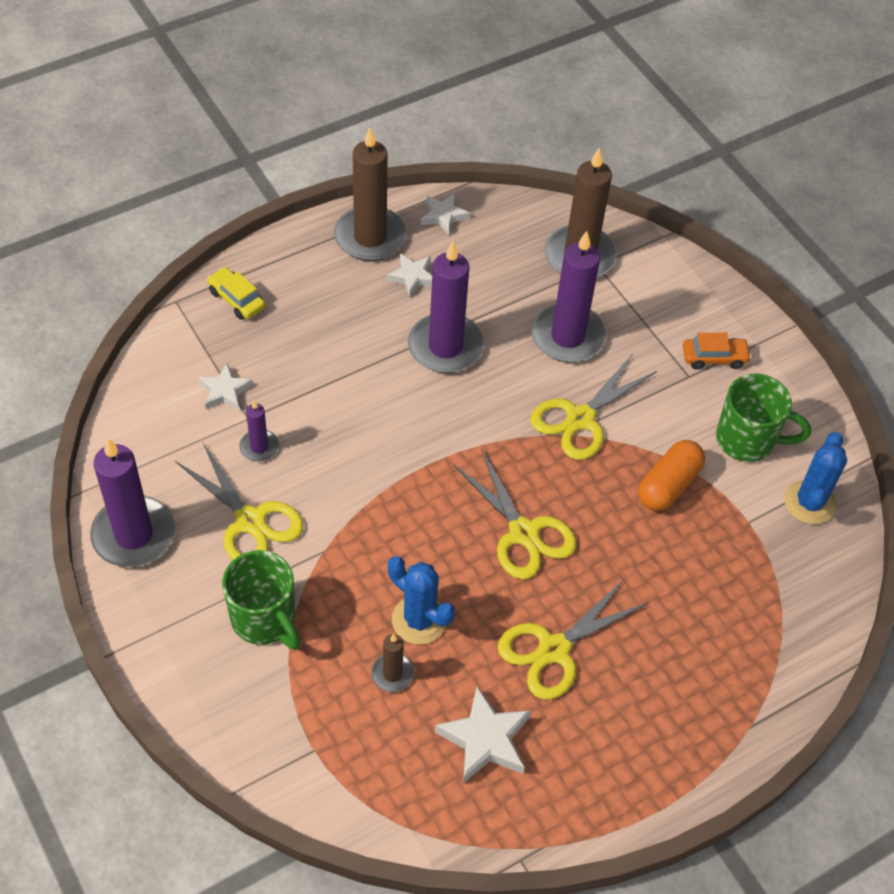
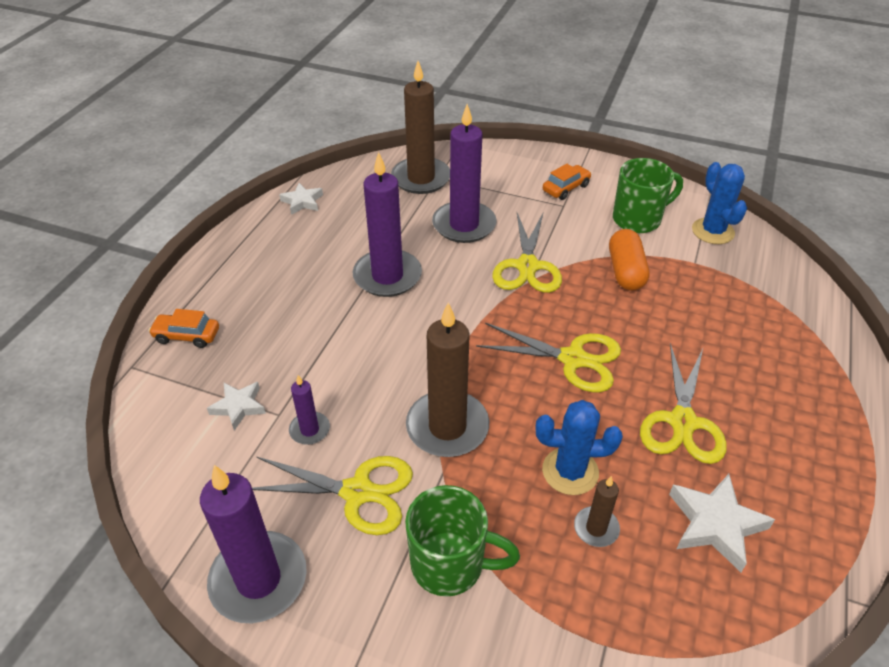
camera: 35 degrees left, 10 degrees down
yellow car [207,267,265,320] -> orange car [148,309,219,348]
brown candle [334,128,406,261] -> brown candle moved to [406,303,489,457]
white star [386,253,432,297] -> none

